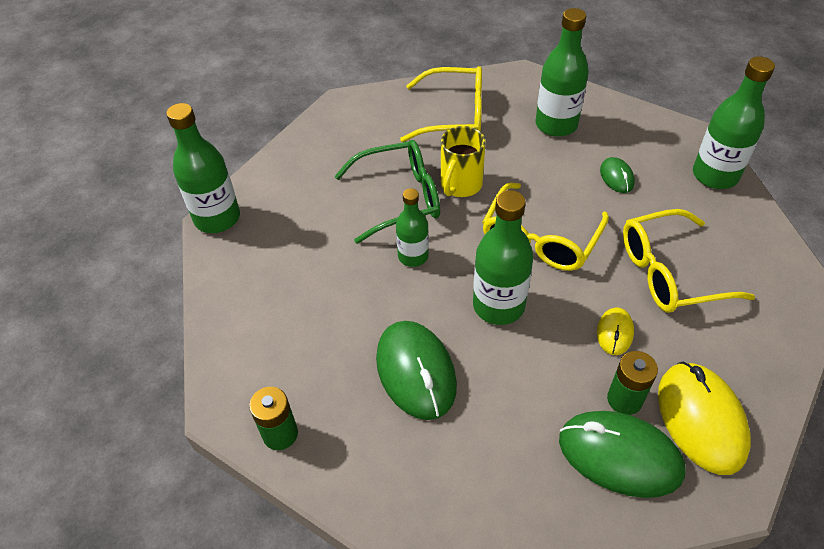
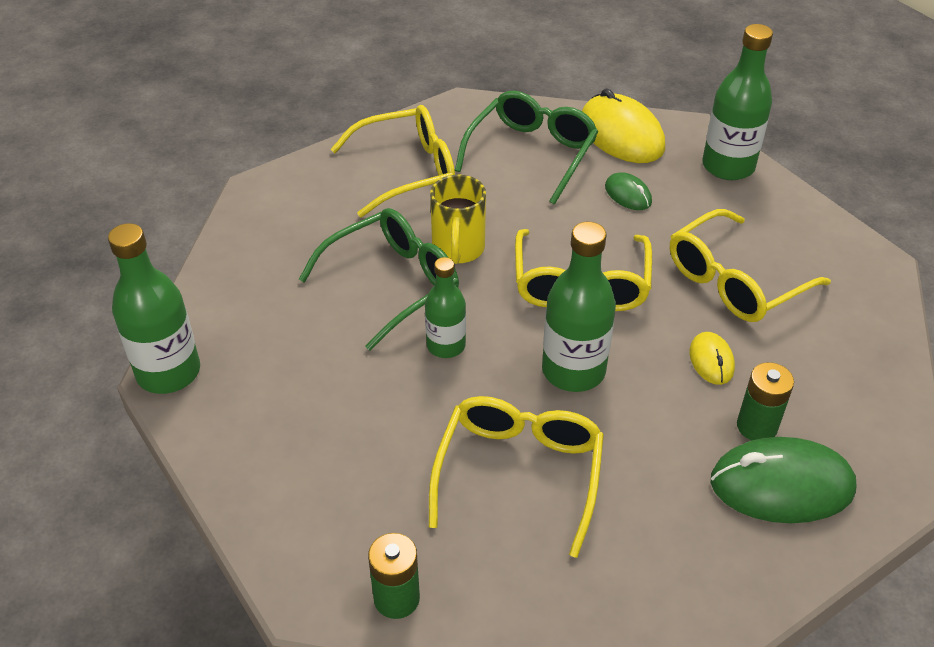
camera: 25 degrees left, 5 degrees down
green mouse [376,321,457,420] -> yellow glasses [429,396,604,558]
green bottle [535,8,589,137] -> green glasses [455,90,598,205]
yellow mouse [658,362,751,475] -> yellow mouse moved to [582,89,665,163]

